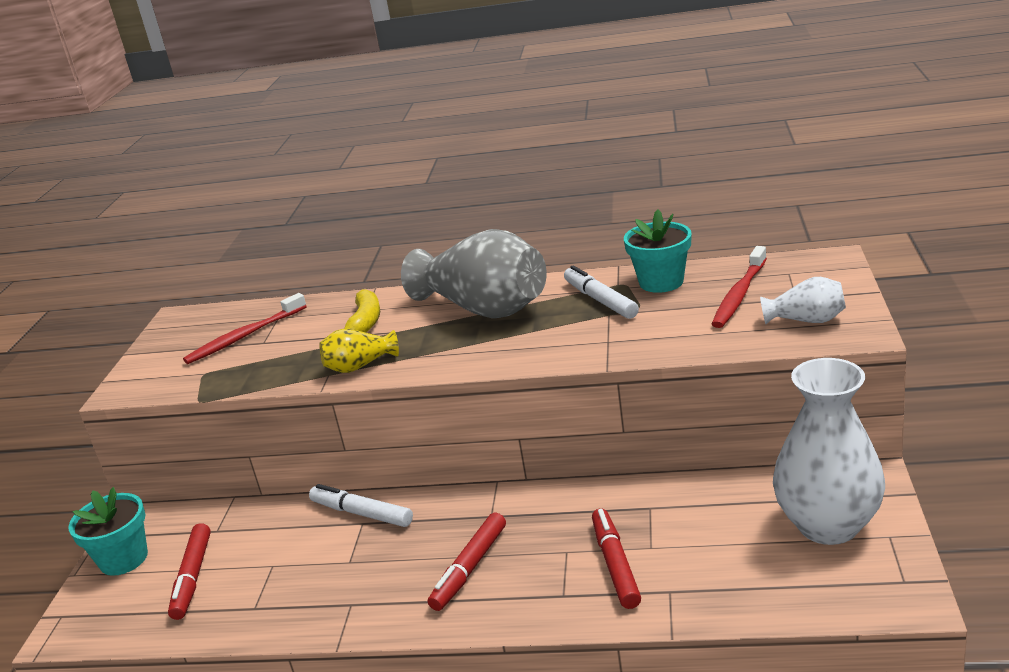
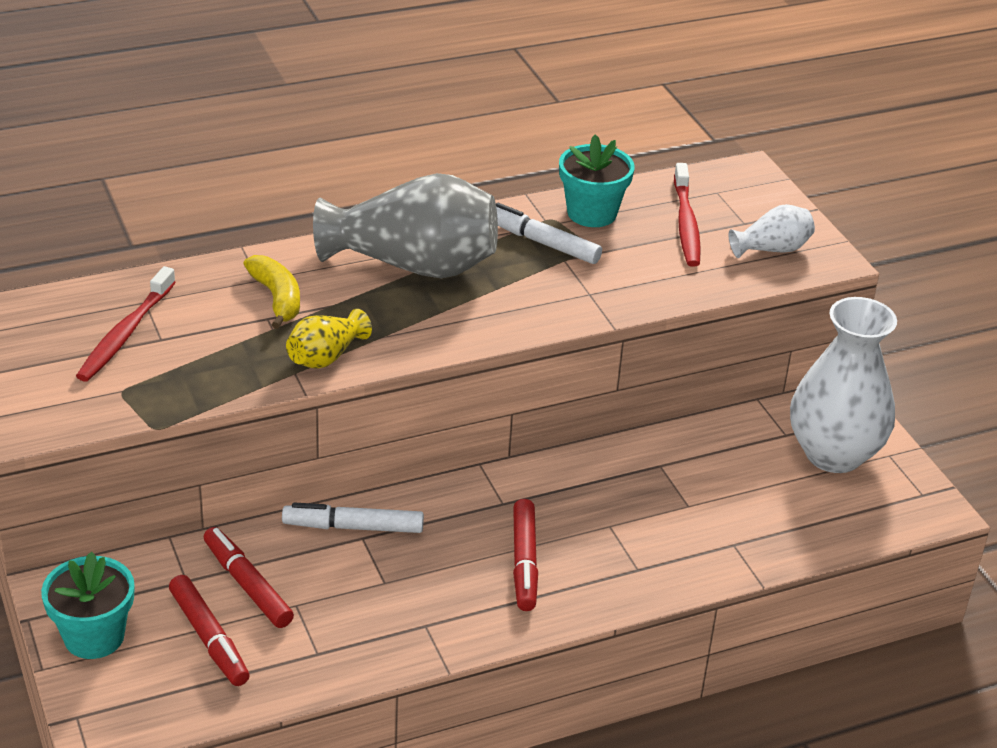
camera: 35 degrees left, 10 degrees up
red marker [592,508,641,609] -> red marker moved to [204,527,294,628]

